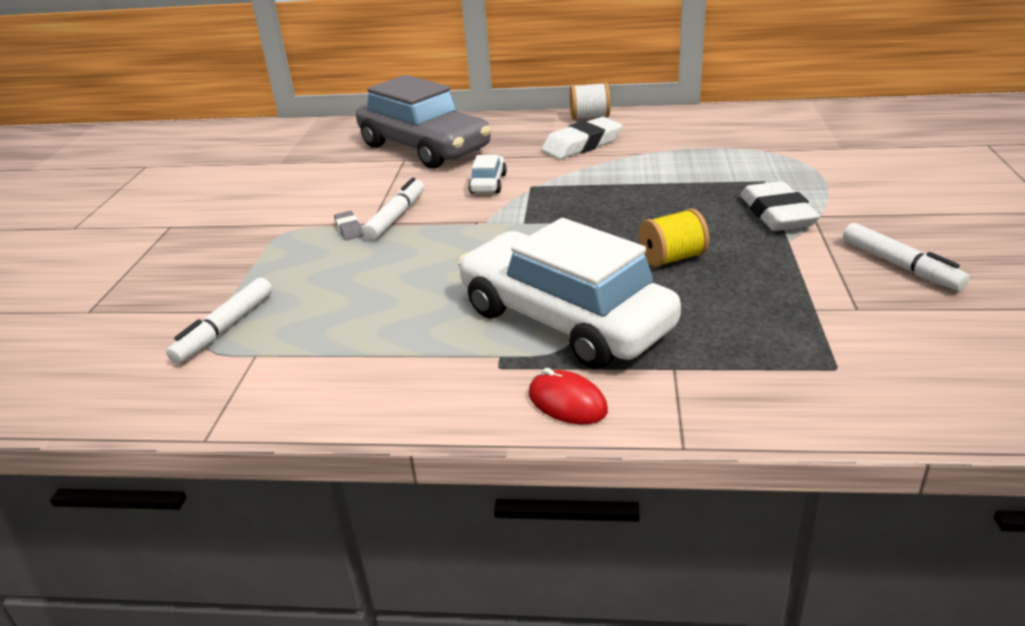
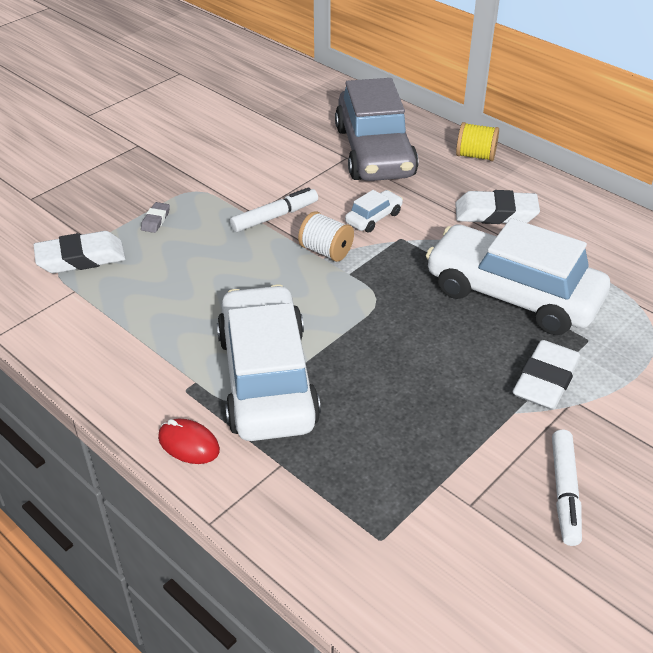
camera: 35 degrees right, 10 degrees up
white marker [166,278,272,364] -> white eraser [34,231,126,273]
grey eraser [334,211,363,240] -> grey eraser moved to [141,202,170,233]
red mouse [529,368,608,425] -> red mouse turned 45 degrees counterclockwise [158,419,220,464]
white spool [570,82,610,120] -> white spool moved to [298,211,354,262]
yellow spool [639,208,709,267] -> yellow spool moved to [456,122,499,161]
none -> white car [426,218,610,335]

